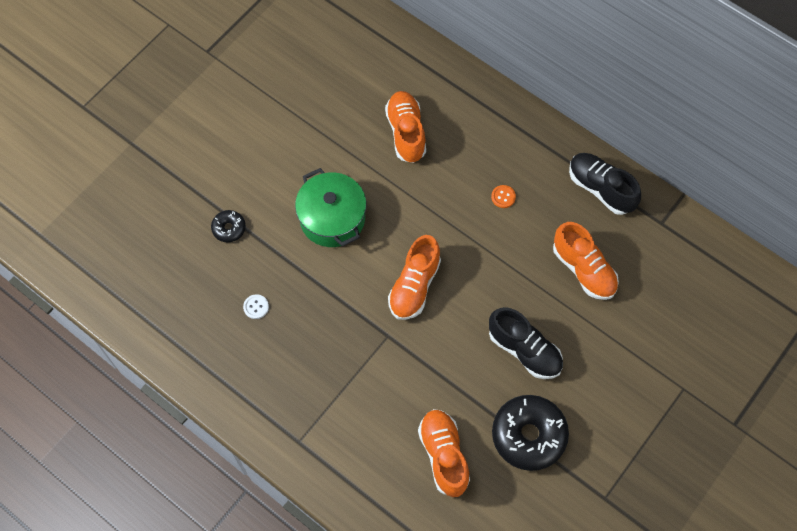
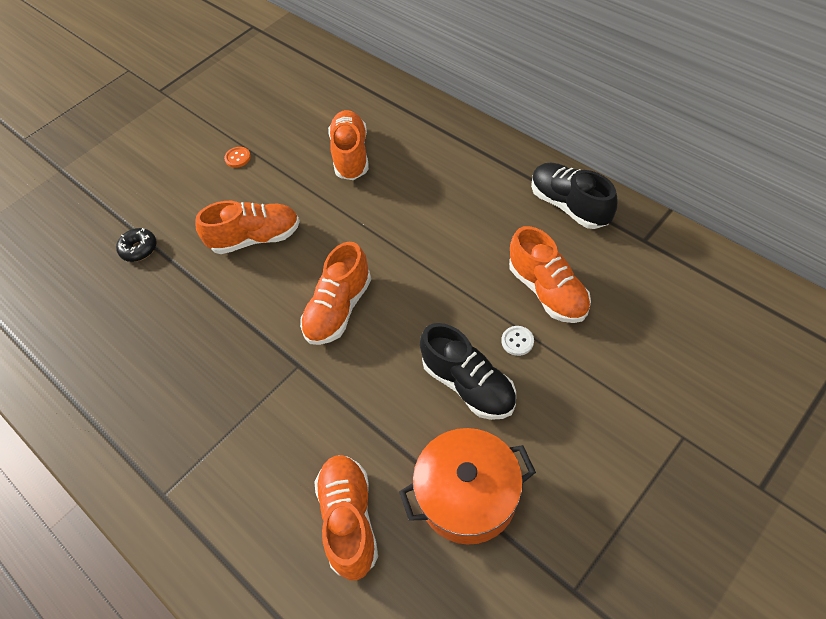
camera: 10 degrees right, 10 degrees down
white button [243,294,269,319] -> white button moved to [501,326,534,356]
green pot [295,168,366,247] -> orange shoe [196,201,300,254]
orange button [491,185,516,208] -> orange button moved to [224,147,251,168]
black donut [492,395,569,471] -> orange pot [399,428,536,545]

